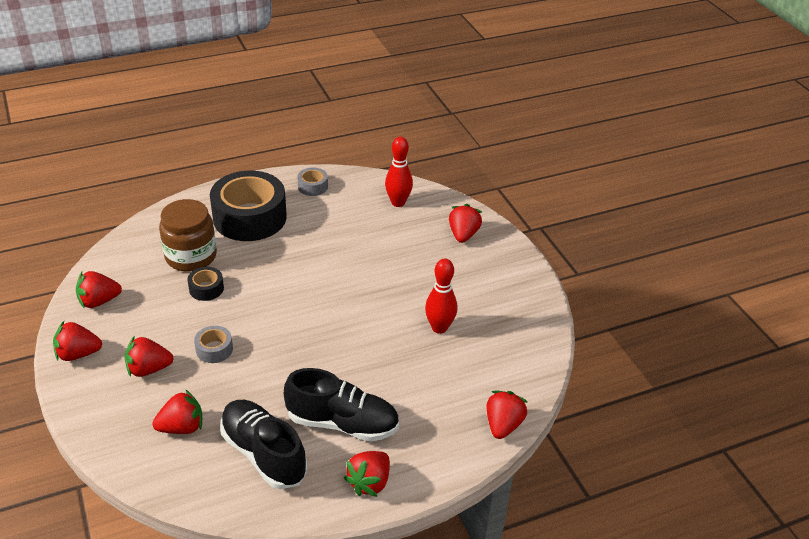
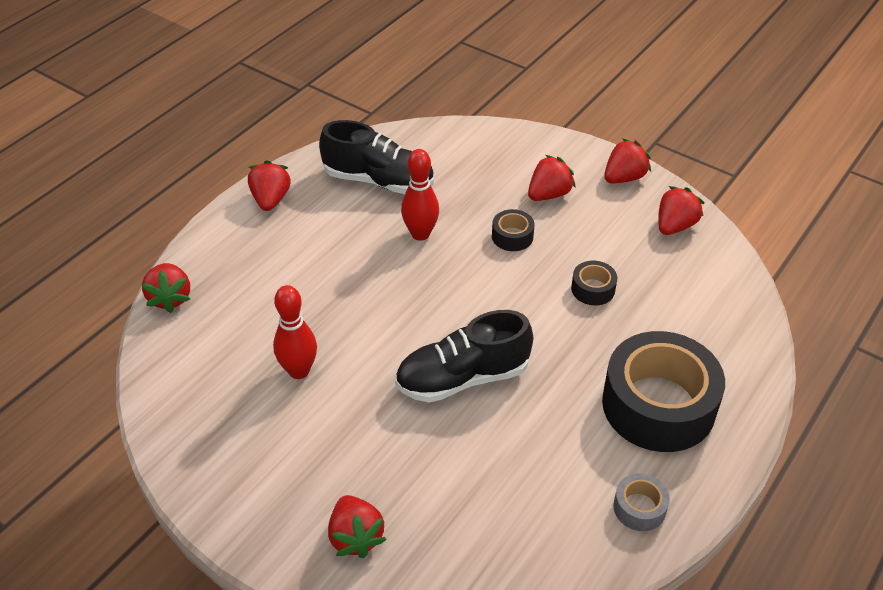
camera: 150 degrees right, 5 degrees up
red strawberry [152,389,202,434] -> none
brown jar [159,199,217,272] -> none
grey tape [194,326,233,363] -> black tape [492,209,535,251]
black shoe [284,368,399,442] -> black shoe moved to [395,310,533,403]
red bowling pin [385,137,413,207] -> red bowling pin moved to [401,149,439,241]

